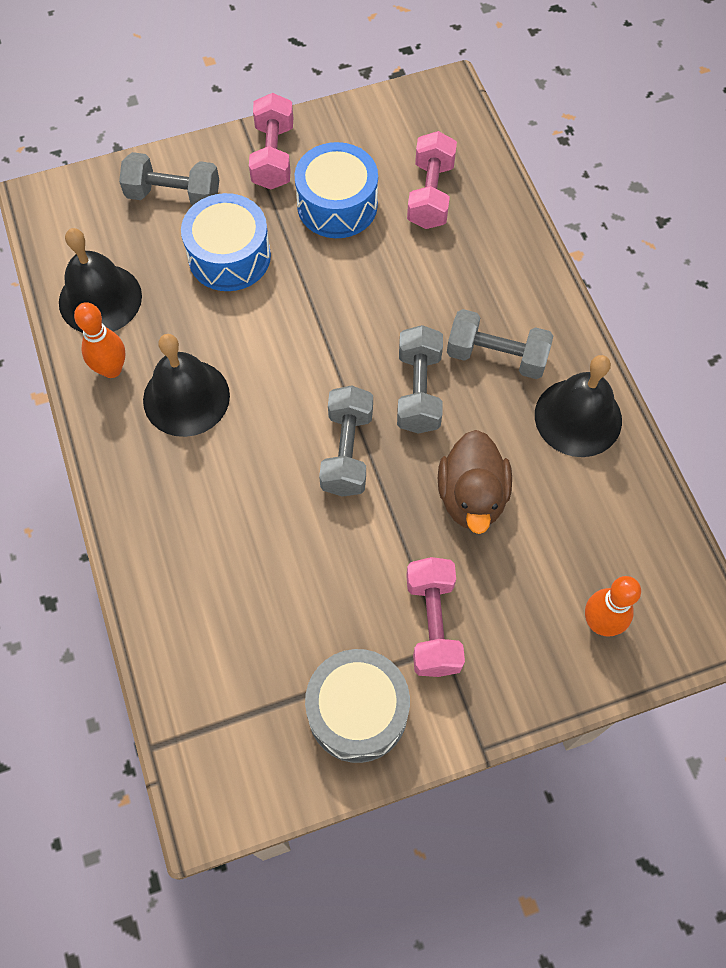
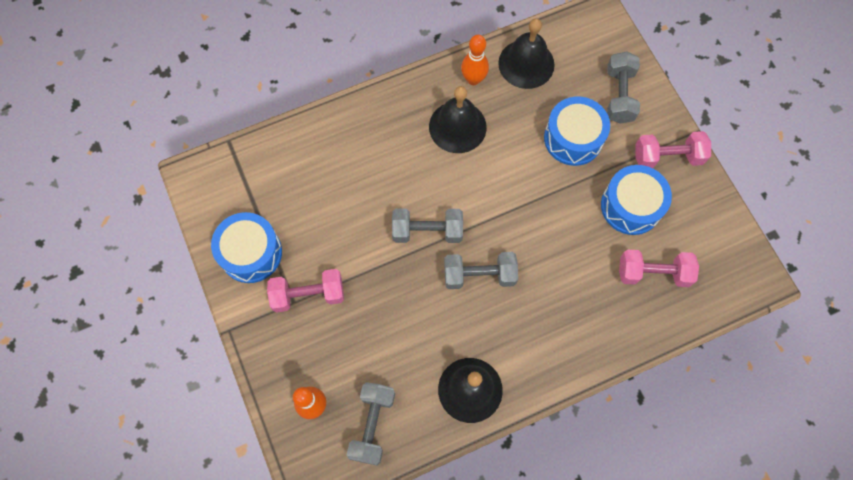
camera: 85 degrees right, 5 degrees up
grey drum [305,649,410,763] -> blue drum [211,212,282,283]
brown duck [438,430,512,534] -> none
grey dumbbell [447,309,553,379] -> grey dumbbell moved to [347,382,395,465]

